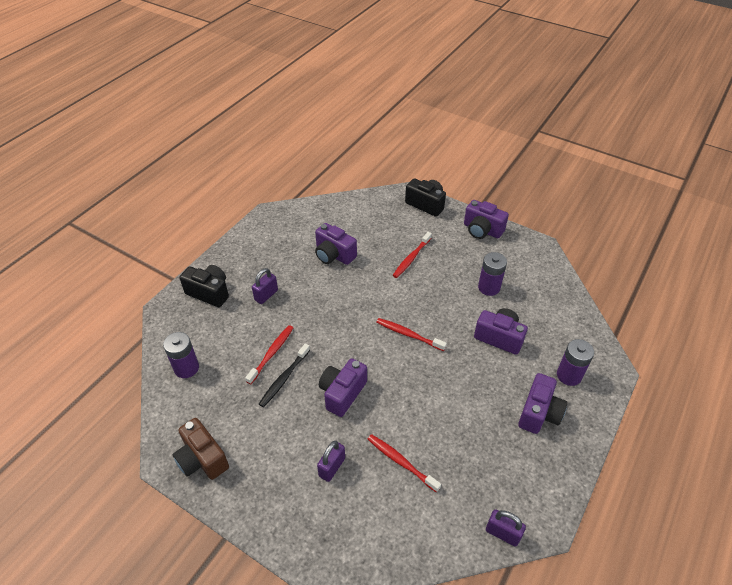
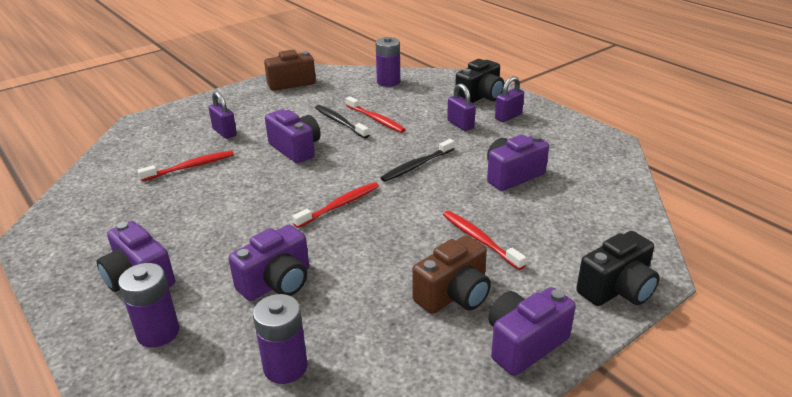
camera: 110 degrees right, 15 degrees down
purple battery [478,252,507,296] -> purple battery moved to [253,294,308,384]
purple padlock [486,509,526,546] -> purple padlock moved to [495,76,524,122]
none -> black toothbrush [380,139,455,182]
none -> brown camera [412,235,491,314]

